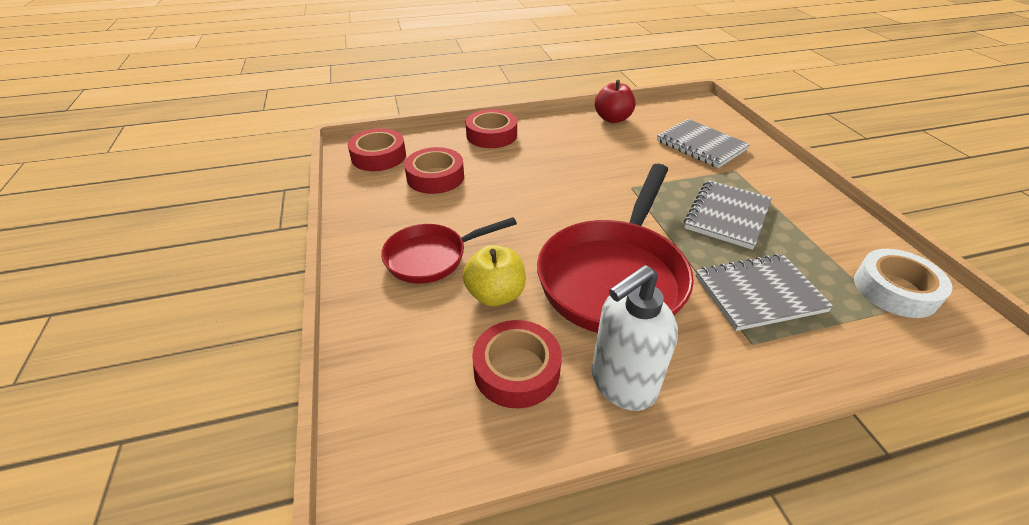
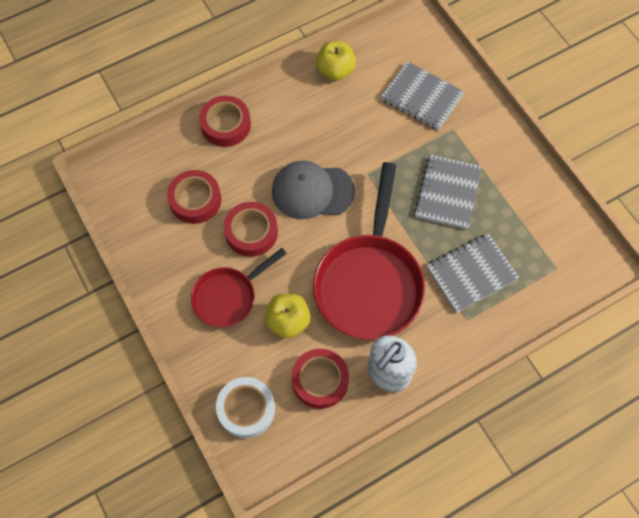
camera: 15 degrees left, 25 degrees up
red tape [348,128,406,171] -> red tape moved to [224,202,278,257]
red apple [595,80,636,123] -> yellow apple [316,41,356,81]
white tape [854,249,952,318] -> white tape moved to [216,377,275,438]
none -> grey cap [272,161,355,219]

